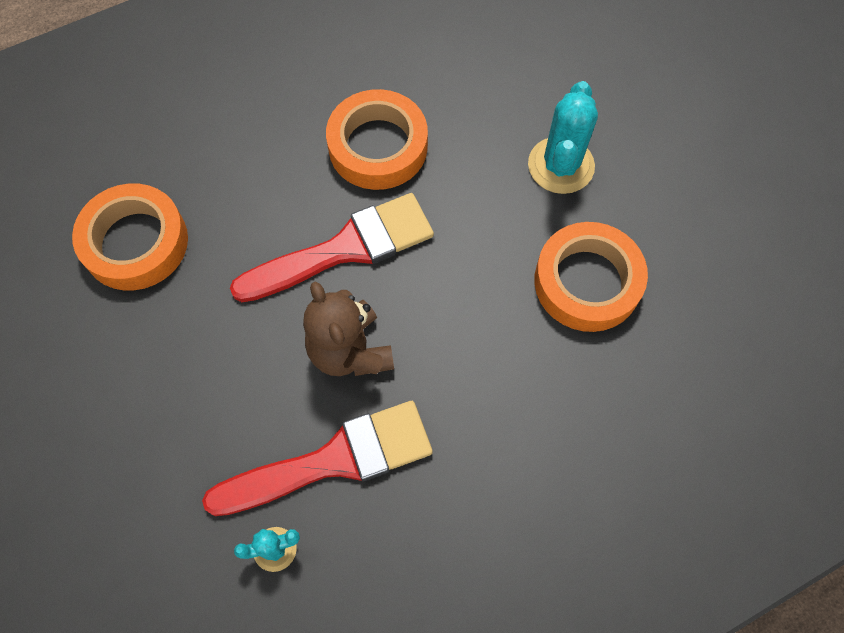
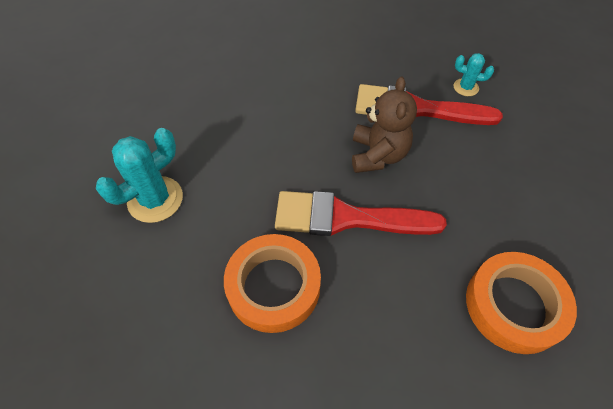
camera: 150 degrees left, 10 degrees down
orange tape [534,222,648,332] -> none

